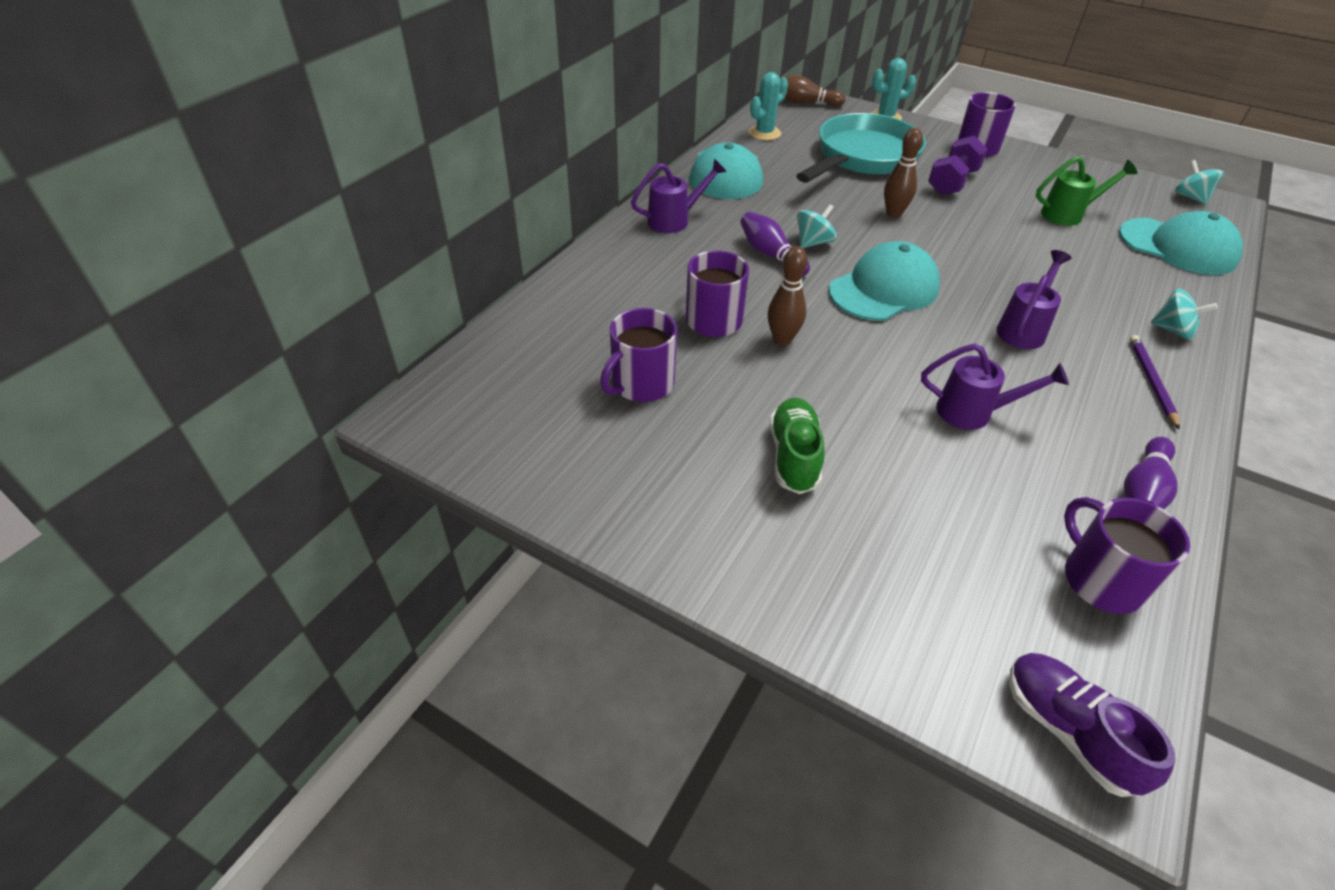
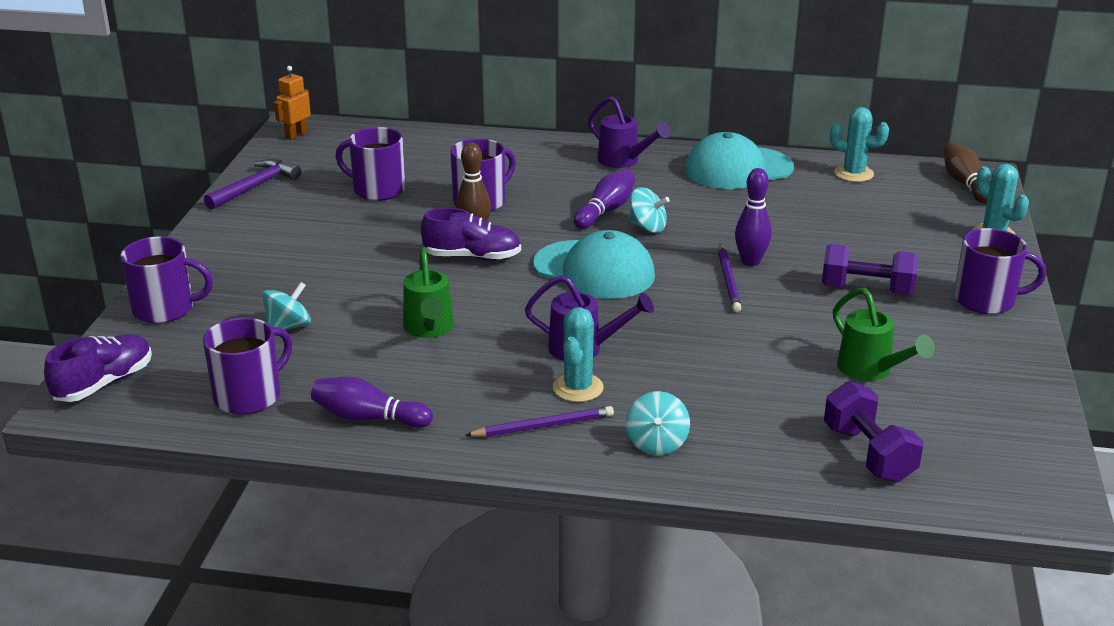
camera: 70 degrees right, 15 degrees down
green shoe [770,398,824,494] -> none
turquoise pan [796,113,926,183] -> none
brown bowling pin [884,128,923,218] -> purple bowling pin [735,168,772,266]
purple watering can [921,343,1069,430] -> green watering can [403,248,454,338]
turquoise cap [1119,211,1243,275] -> purple dumbbell [824,381,924,482]
turquoise spinning top [1175,160,1224,205] -> turquoise spinning top moved to [262,282,311,330]
none -> purple mug [121,236,213,323]
none -> purple hammer [204,159,301,210]
none -> orange robot [274,66,311,140]
none -> purple shoe [421,208,521,261]
none -> turquoise cactus [553,307,604,402]
none -> purple pencil [718,244,741,312]

